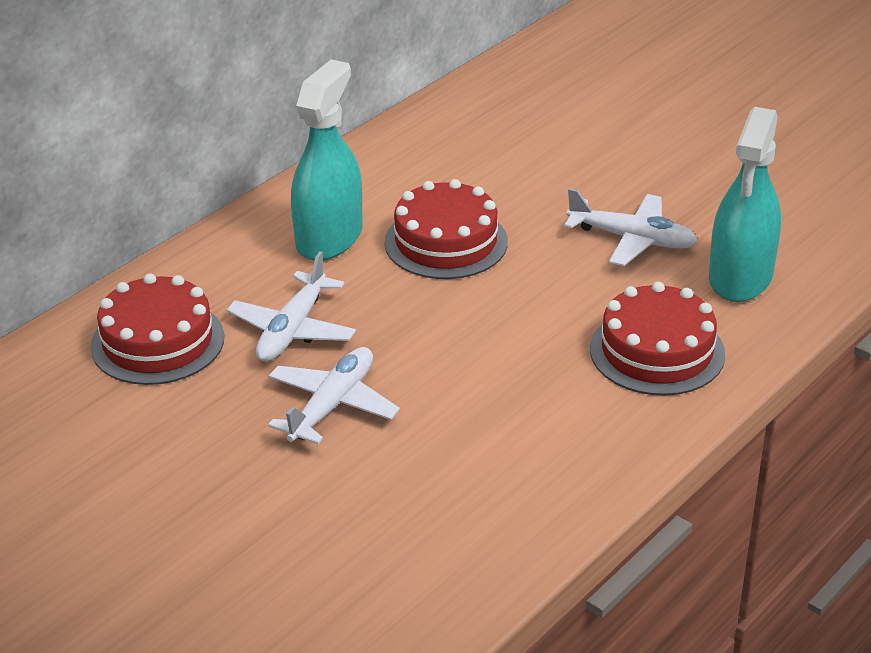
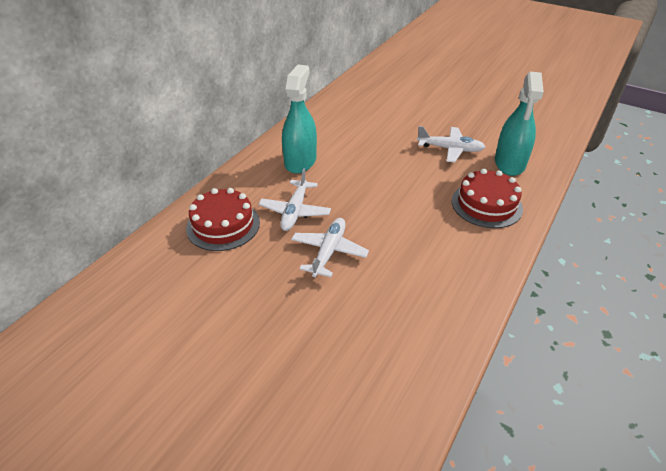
camera: 10 degrees left, 5 degrees up
red cake [385,179,508,279] -> none

